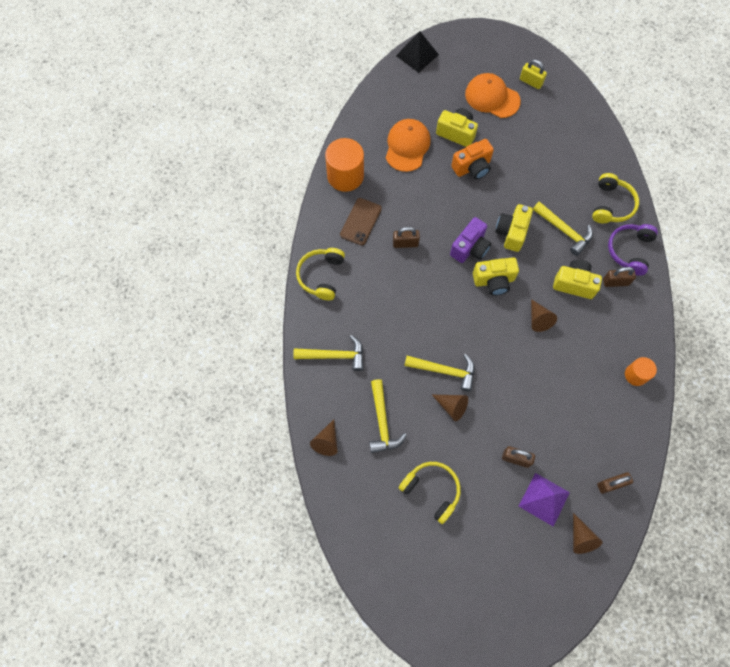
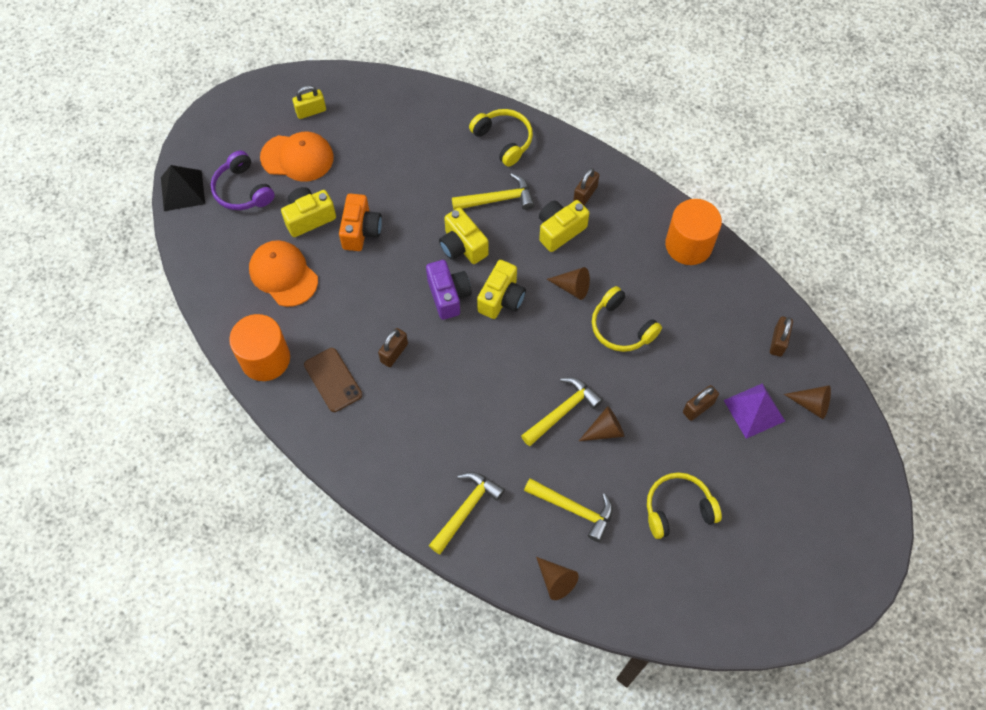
camera: 55 degrees left, 5 degrees down
yellow headphones [296,248,345,301] -> yellow headphones moved to [592,286,662,352]
orange cap [465,73,521,118] -> orange cap turned 150 degrees counterclockwise [260,132,334,182]
purple headphones [608,224,658,276] -> purple headphones moved to [211,151,275,210]
orange cylinder [625,357,657,386] -> orange cylinder [665,199,722,265], size x1.77

